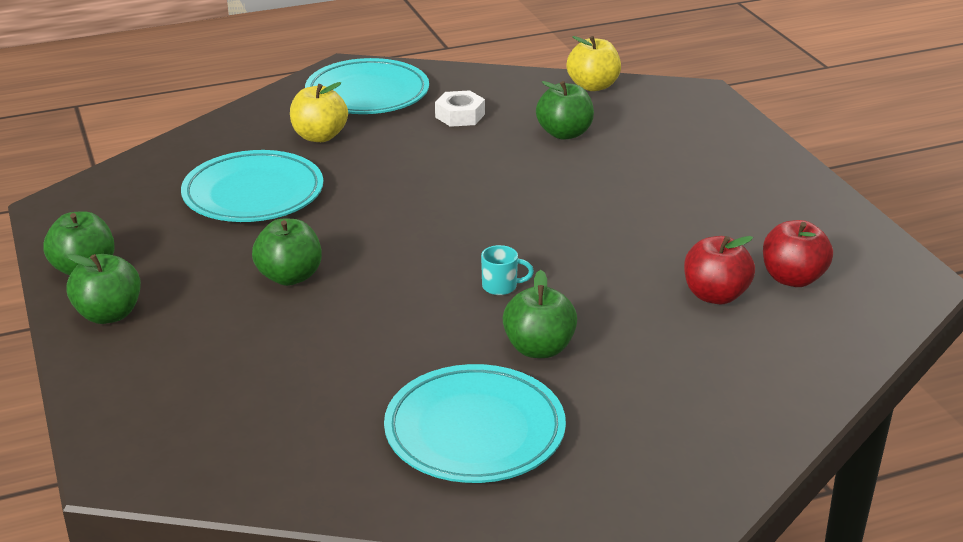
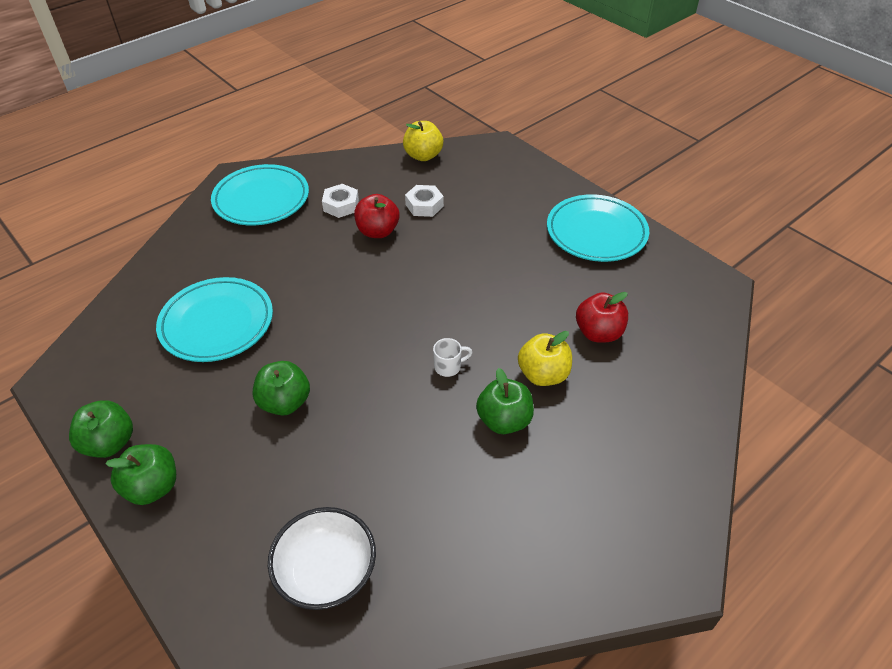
camera: 20 degrees left, 15 degrees up
yellow apple [290,82,348,142] -> yellow apple moved to [518,331,572,386]
turquoise plate [384,364,566,483] -> turquoise plate moved to [547,194,649,262]
turquoise mug [481,245,534,295] -> white mug [433,338,473,377]
green apple [536,81,594,140] -> white nut [405,185,444,217]
red apple [763,220,833,287] -> red apple moved to [354,194,399,238]
none -> white bowl [268,507,376,610]

